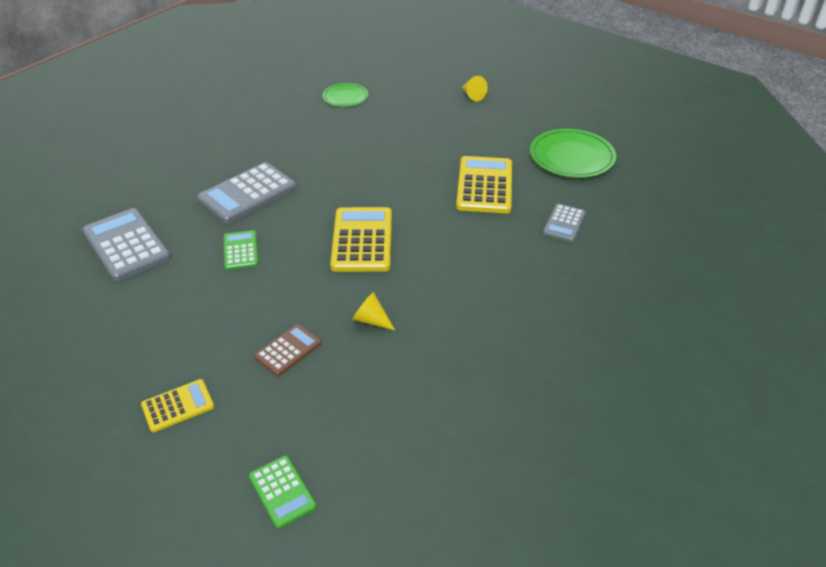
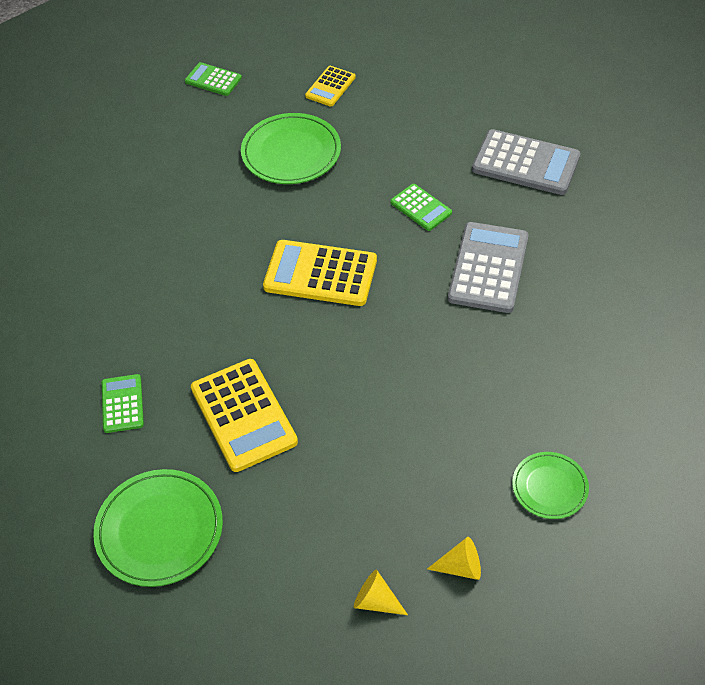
camera: 150 degrees right, 10 degrees up
brown calculator [254,324,322,376] -> green plate [241,113,341,184]
yellow calculator [330,207,392,272] -> yellow calculator turned 135 degrees clockwise [263,240,377,306]
yellow cone [352,292,395,330] -> yellow cone moved to [427,537,481,580]
grey calculator [543,204,586,242] -> green calculator [102,374,144,433]

